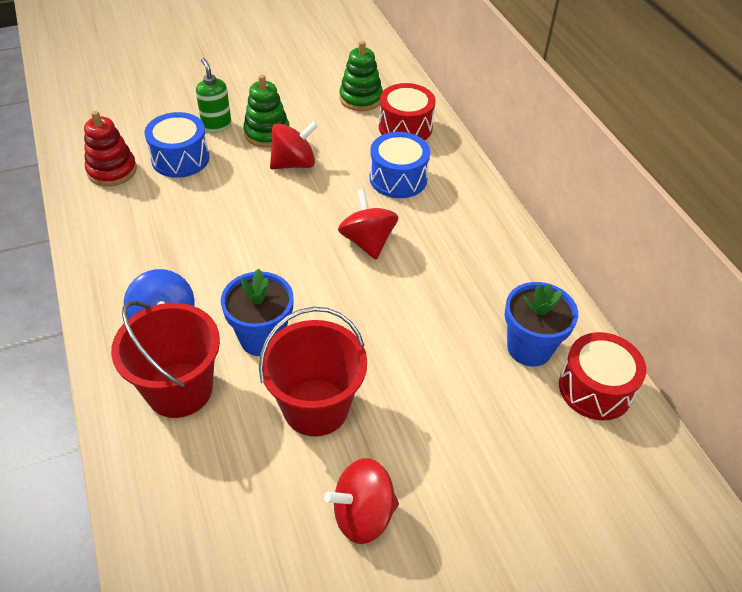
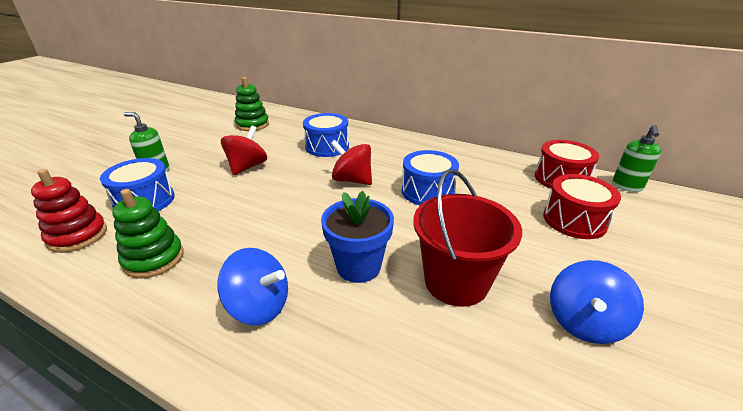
camera: 40 degrees left, 15 degrees down
red bucket [111,300,220,418] -> none
green stacking toy [243,75,290,148] -> green stacking toy moved to [112,189,184,279]
red spinning top [324,458,399,544] -> blue spinning top [550,260,644,344]
red drum [379,83,435,140] -> red drum moved to [543,174,621,239]
blue flower pot [505,282,578,366] -> none
none -> blue drum [402,150,459,205]
none -> green soap dispenser [612,125,661,192]

